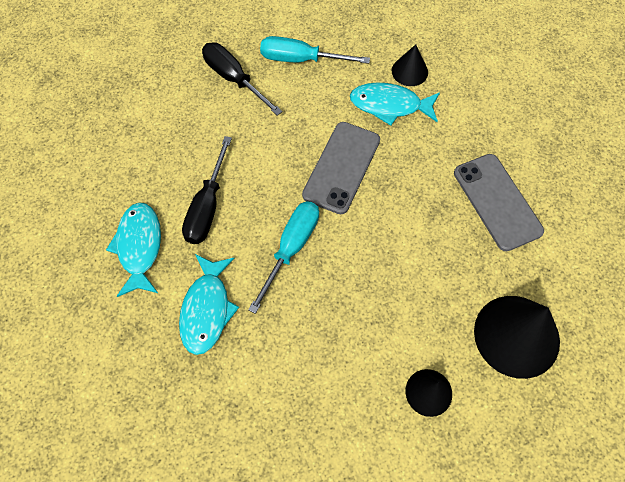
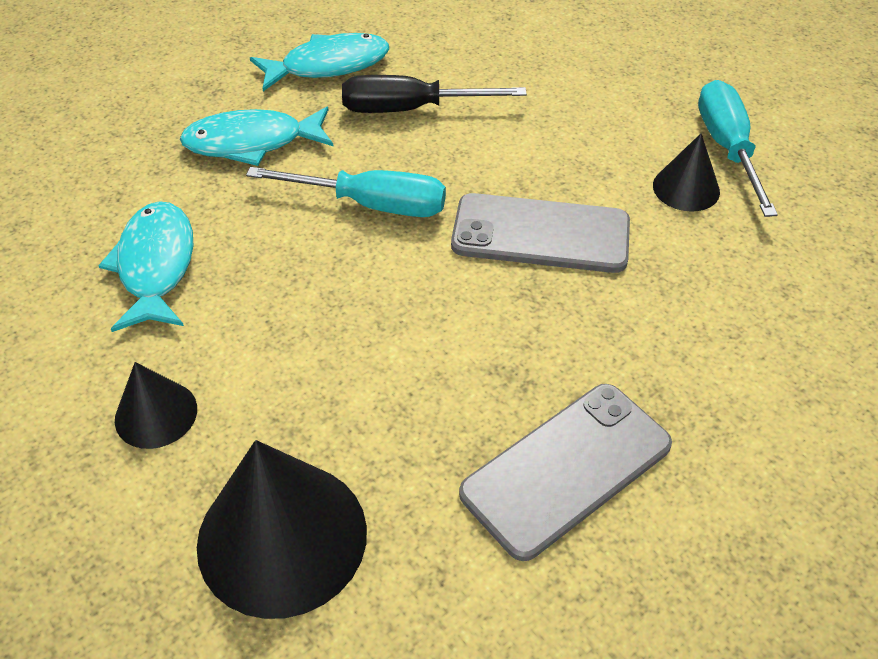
camera: 75 degrees right, 15 degrees down
black screwdriver [202,42,282,116] -> none
turquoise fish [350,83,440,126] -> turquoise fish moved to [98,201,194,332]
black cone [392,44,428,86] -> black cone moved to [653,133,720,212]

